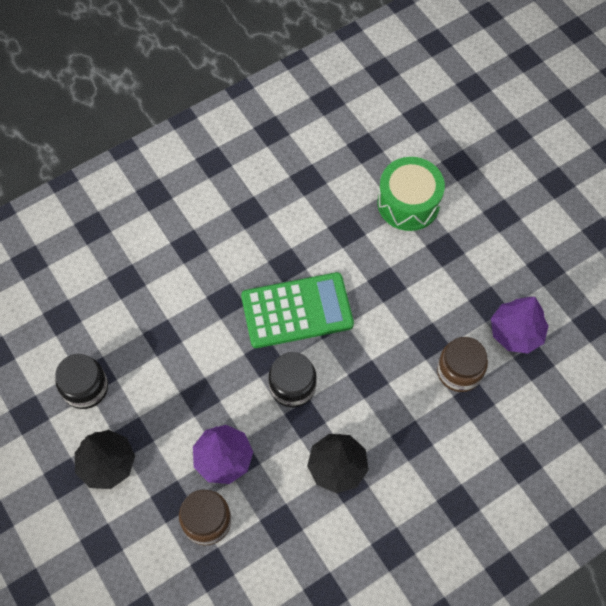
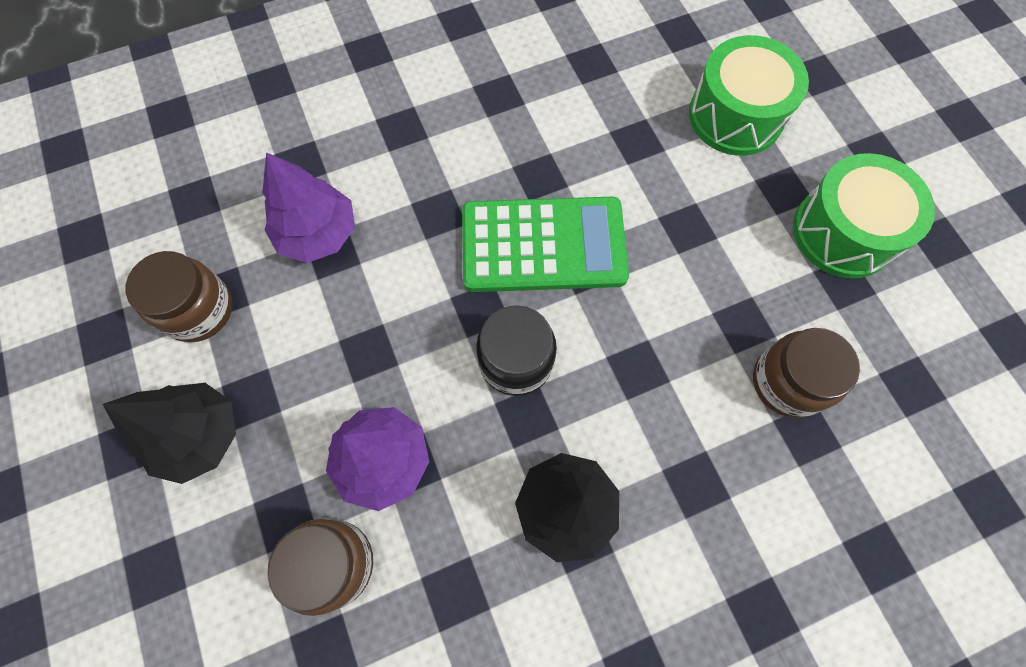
camera: 10 degrees right, 5 degrees up
black jar [55,354,108,409] -> brown jar [125,251,233,342]
purple tree [491,297,549,353] -> purple tree moved to [262,152,355,263]
none -> green drum [793,153,935,278]

